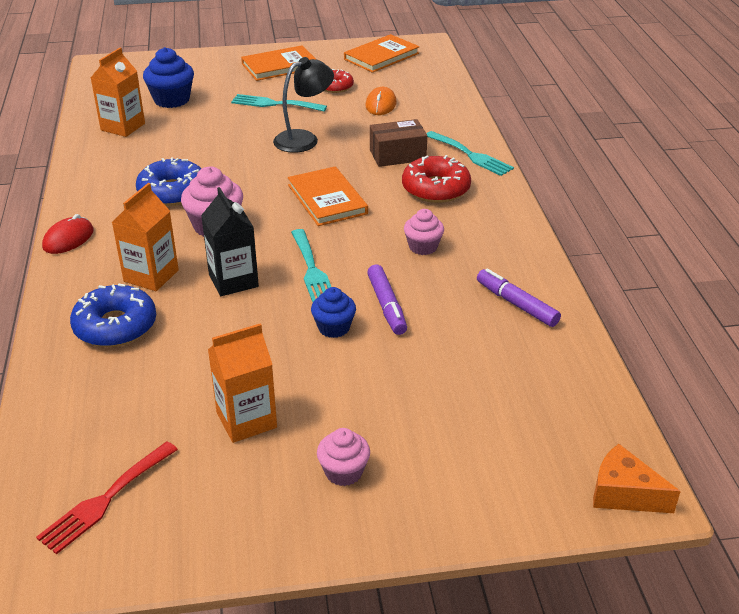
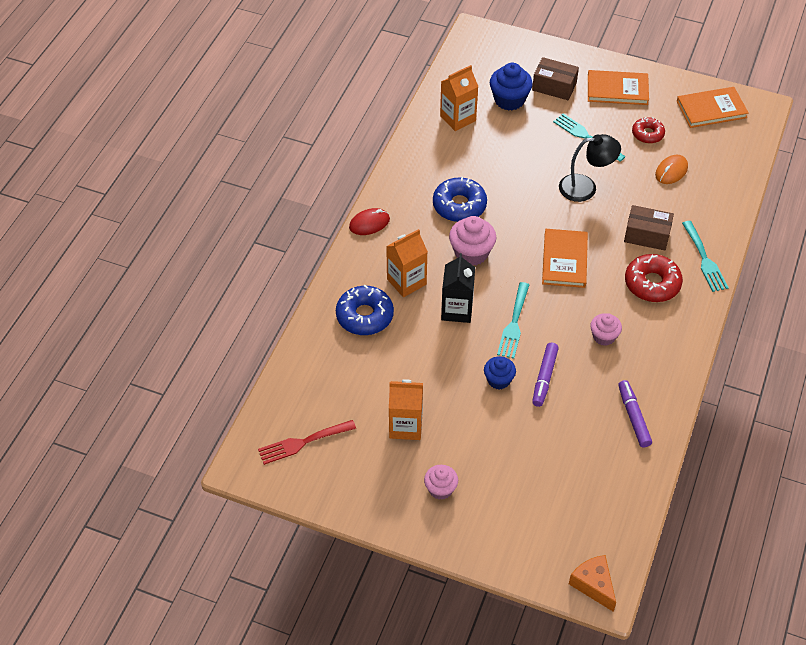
camera: 30 degrees right, 15 degrees up
none -> brown box [532,57,579,100]

